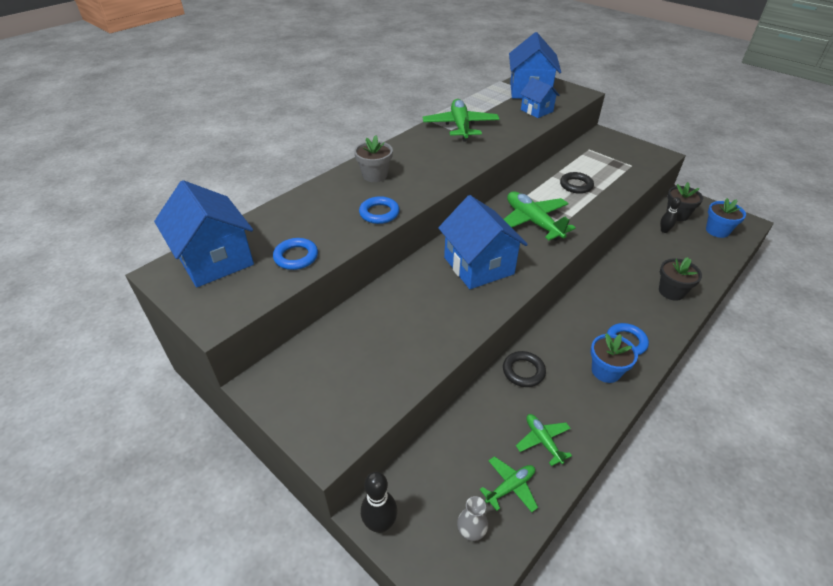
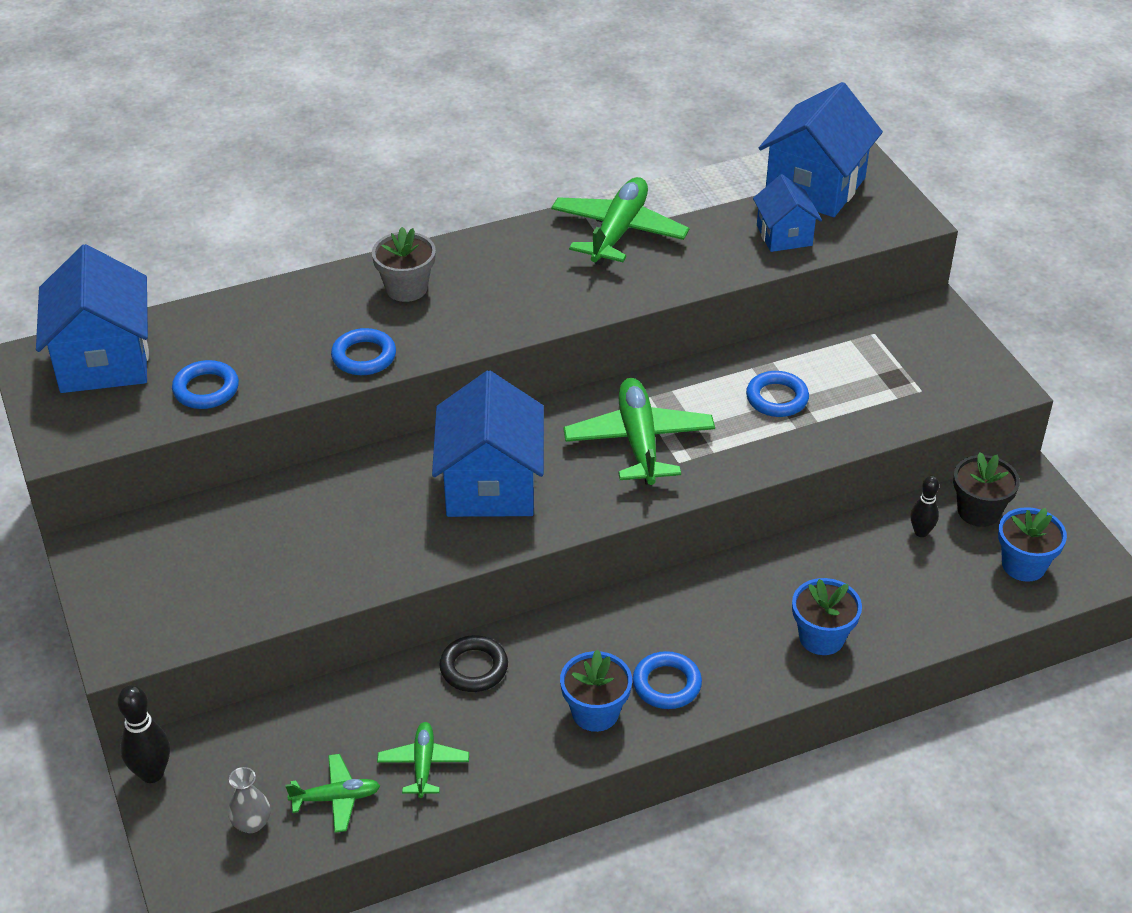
camera: 25 degrees right, 0 degrees up
black ring [560,172,594,194] -> blue ring [746,371,809,417]
black flower pot [659,257,702,301] -> blue flower pot [792,578,862,655]

